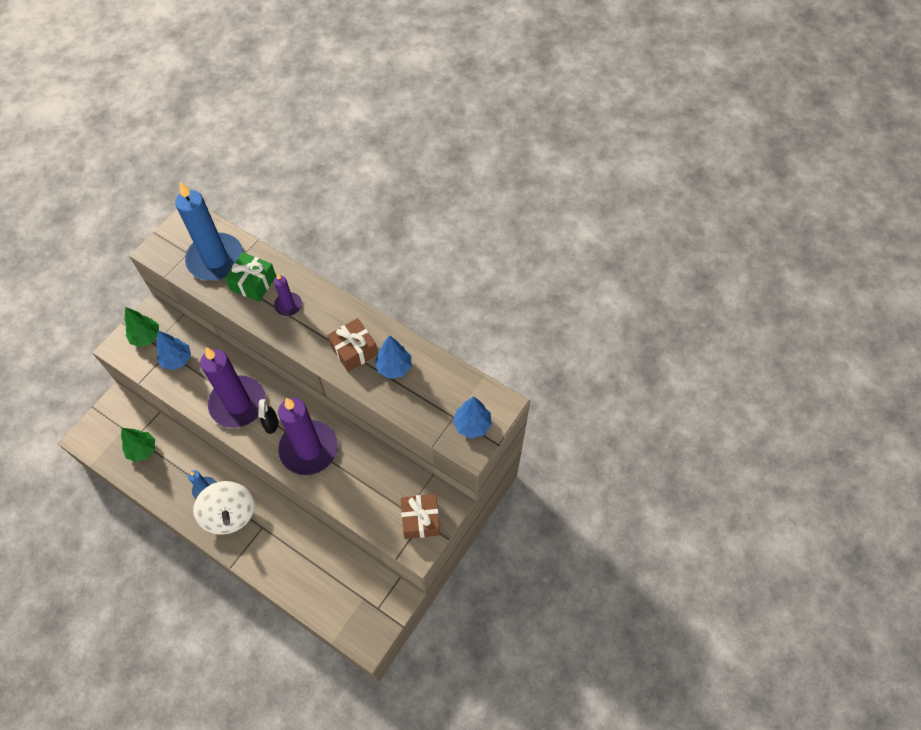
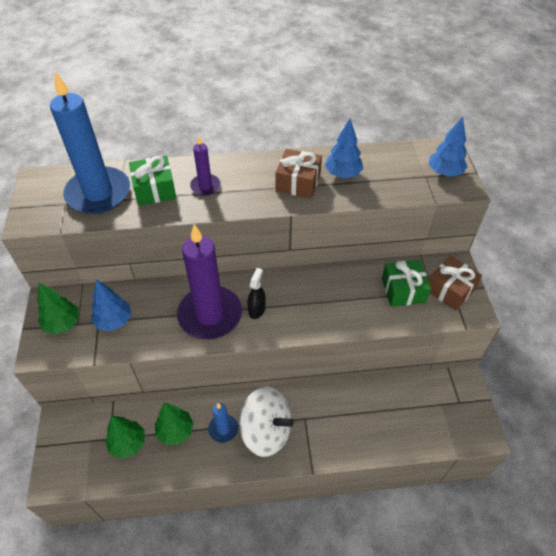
camera: 40 degrees left, 10 degrees down
black spray bottle [258,399,278,434] -> black spray bottle turned 120 degrees counterclockwise [247,268,266,319]
purple candle [278,398,338,475] -> none
none -> green tree [155,403,194,445]
none -> green gift [382,260,431,307]

